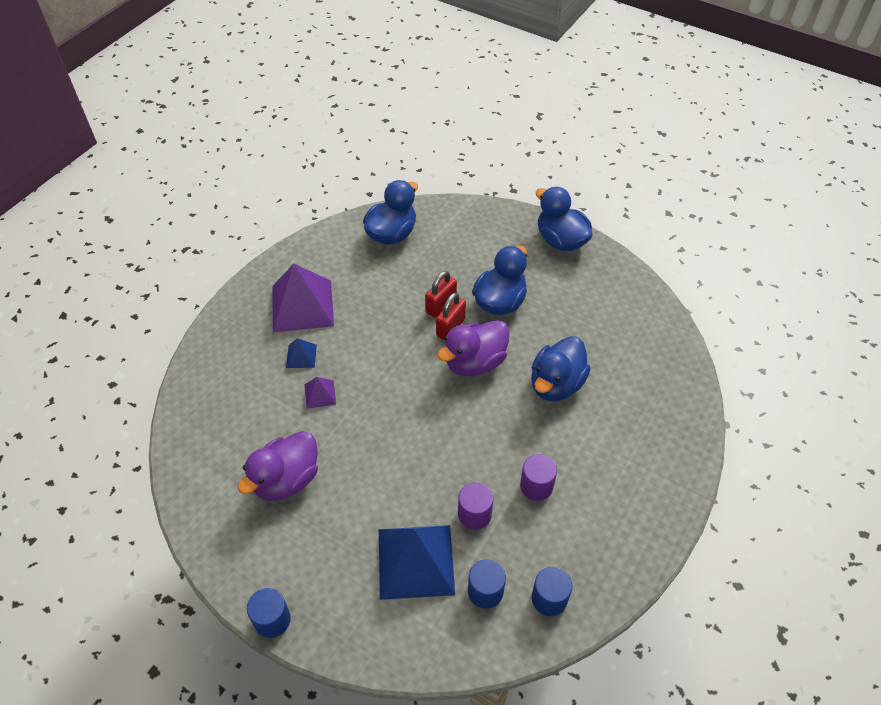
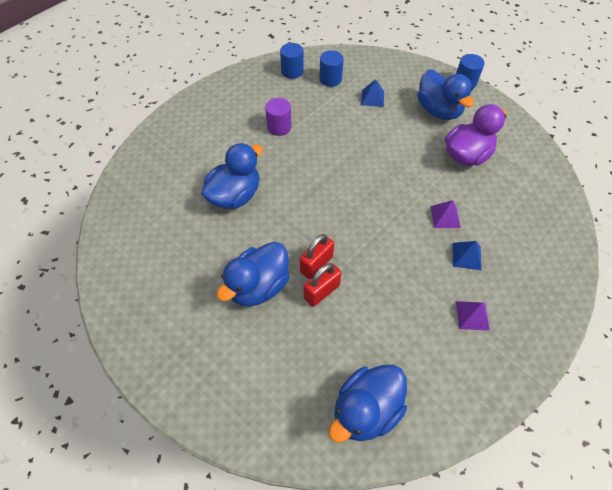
camera: 170 degrees left, 5 degrees up
purple pyramid [272,264,334,332] -> purple pyramid [456,301,490,330], size x0.46
blue pyramid [379,525,455,600] -> blue pyramid [361,79,384,107], size x0.46
purple duck [437,320,509,376] -> none
purple cylinder [458,482,494,530] -> none
blue duck [536,187,593,251] -> blue duck moved to [417,69,474,120]

